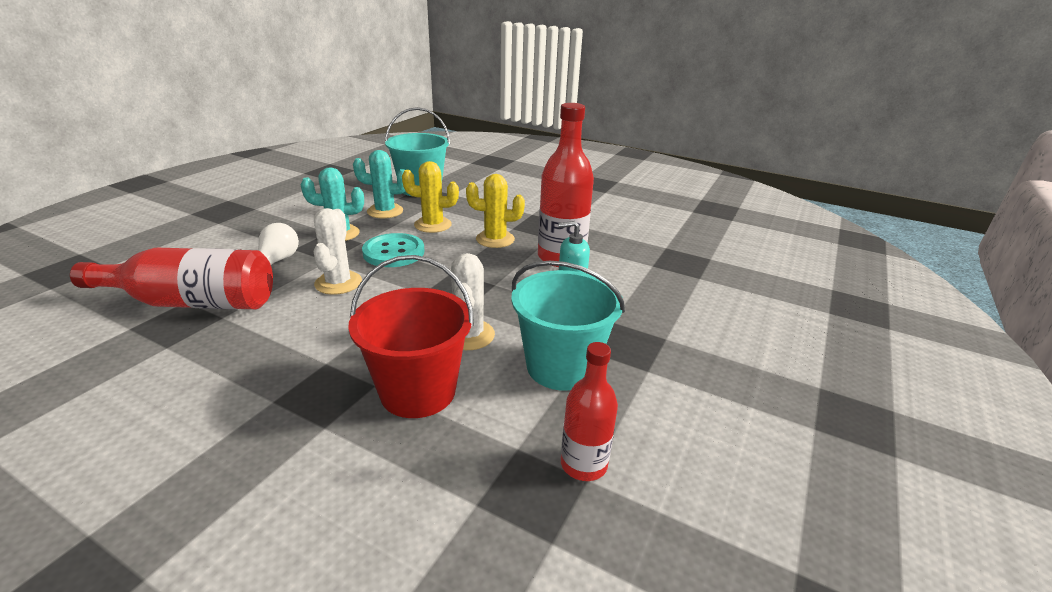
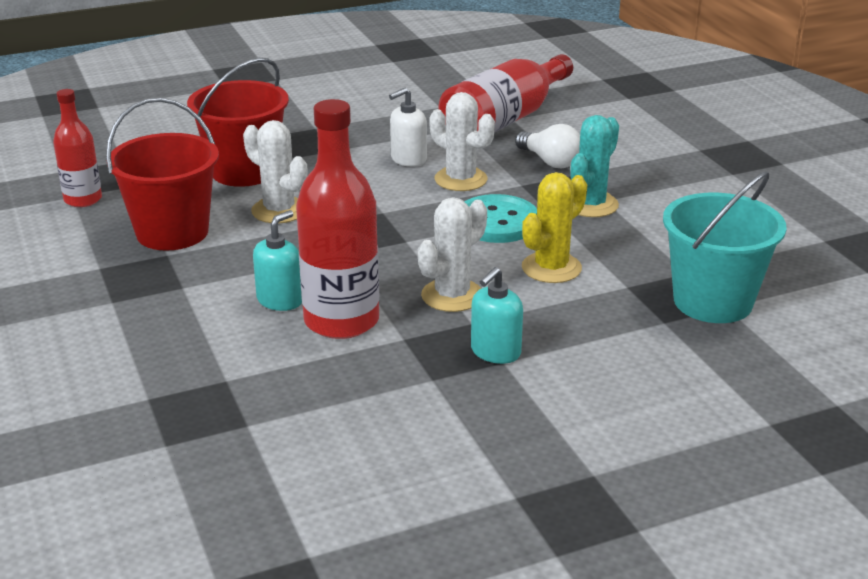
camera: 130 degrees right, 0 degrees up
turquoise cactus [353,150,405,218] -> none
yellow cactus [466,174,525,248] -> white cactus [418,197,487,312]
turquoise bucket [511,261,625,391] -> red bucket [106,98,219,251]
none -> white soap dispenser [389,87,427,167]
none -> turquoise soap dispenser [471,267,523,364]

